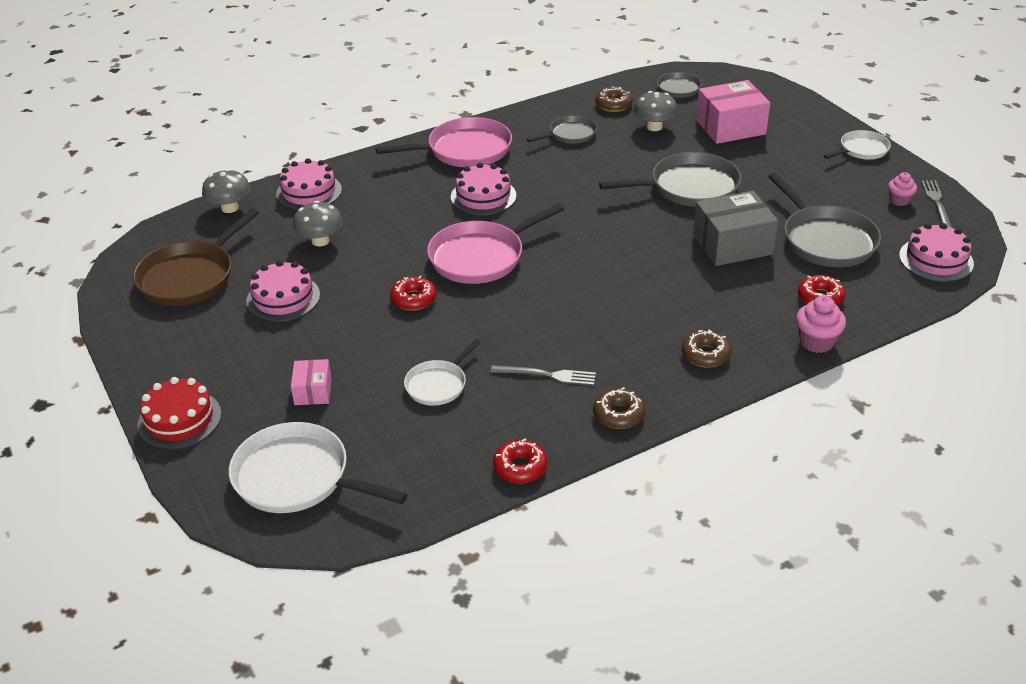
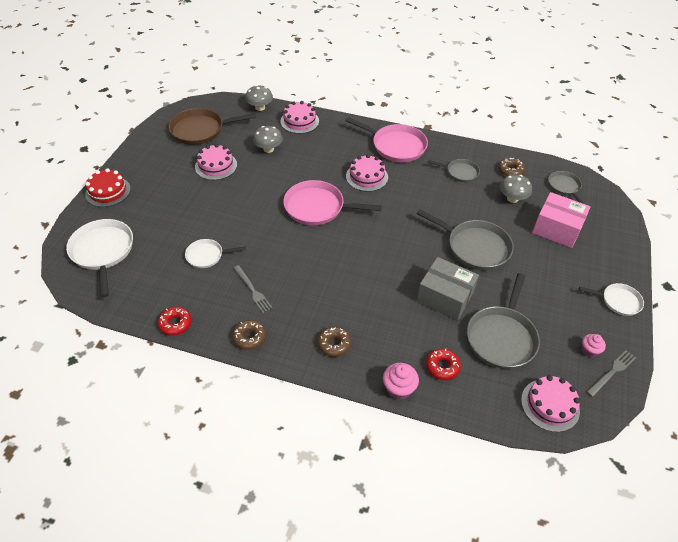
camera: 45 degrees right, 10 degrees up
pink box [291,359,332,405] -> none
red donut [390,276,436,311] -> none

